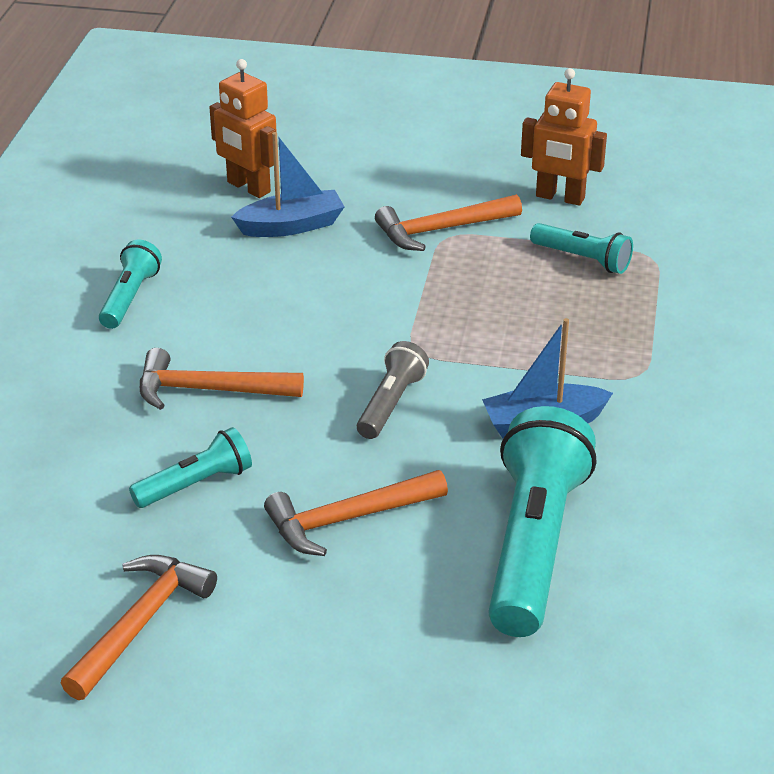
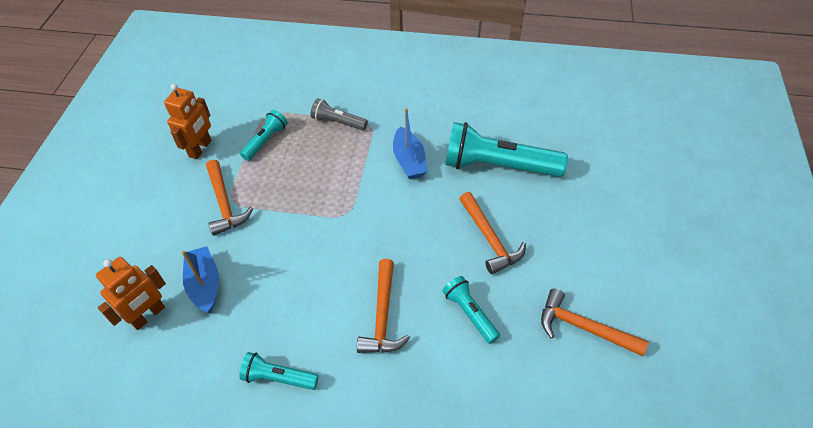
camera: 90 degrees left, 15 degrees up
grey flashlight [357,341,429,439] -> grey flashlight moved to [311,98,368,130]

